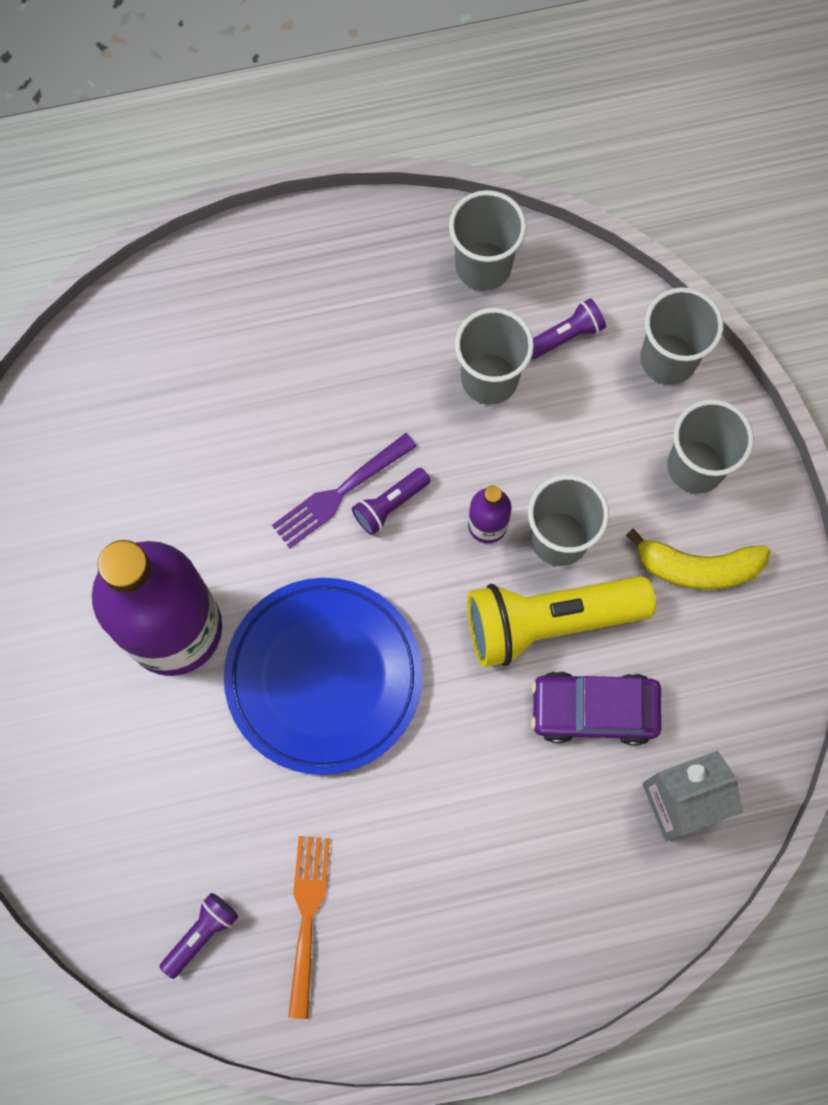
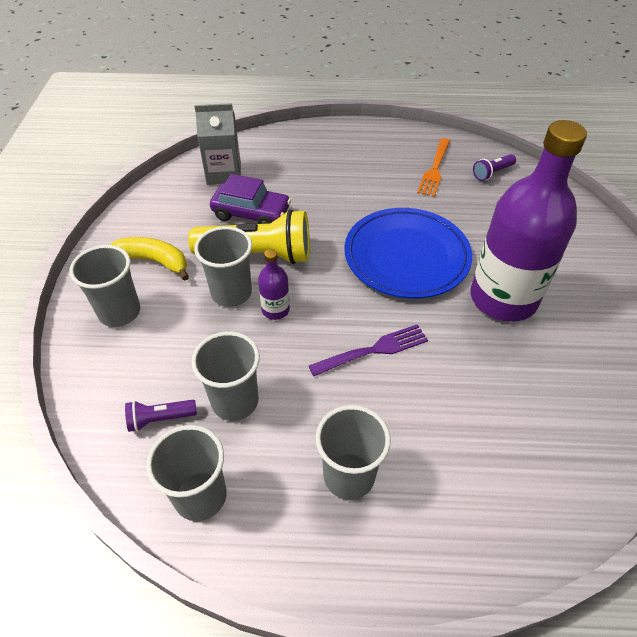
camera: 165 degrees left, 25 degrees down
purple flashlight [352,468,431,535] -> none
grey cup [640,287,723,385] -> grey cup moved to [315,405,391,500]

